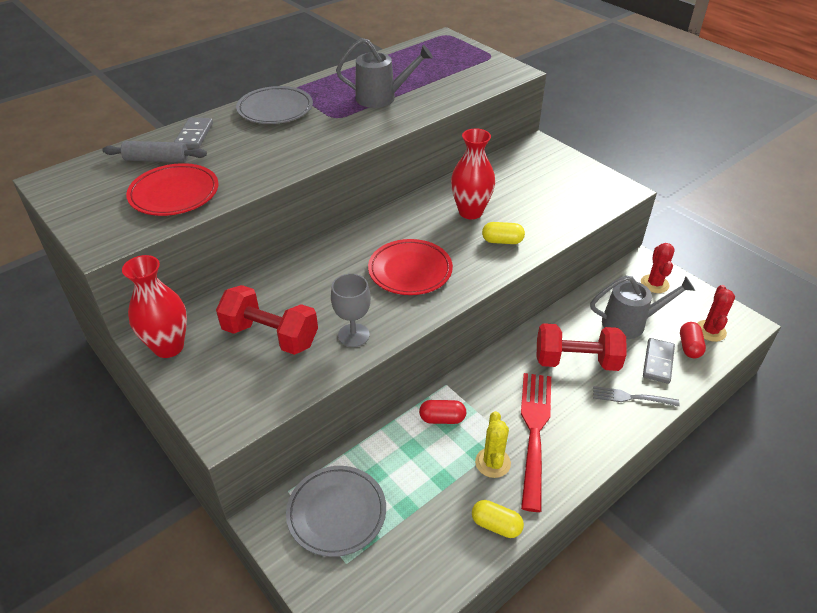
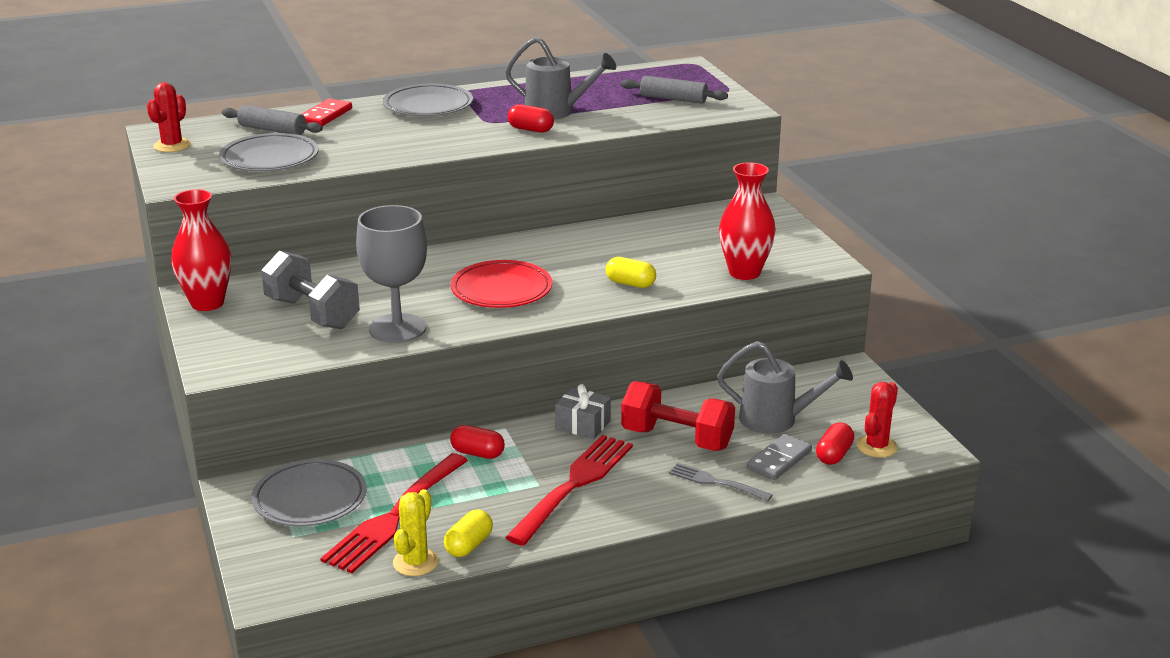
camera: 20 degrees right, 15 degrees down
red plate [126,163,218,216] -> grey plate [219,133,319,172]
grey domino [174,117,213,149] -> red domino [302,98,352,126]
red dumbbell [216,285,318,355] -> grey dumbbell [261,250,360,330]
grey goblet [331,274,371,347] -> grey goblet [356,205,427,343], size x1.57
red vase [451,129,495,219] -> red vase moved to [719,162,776,280]
yellow capsule [472,500,524,538] -> yellow capsule turned 75 degrees clockwise [444,510,493,557]
yellow cactus [475,411,511,478] -> yellow cactus moved to [393,489,439,576]
red cactus [641,243,675,293] -> red cactus moved to [147,82,191,152]
none -> red fork [320,453,468,573]
none -> red capsule [508,104,554,133]
none -> grey gift [555,384,611,439]
none -> grey rolling pin [621,76,728,104]

